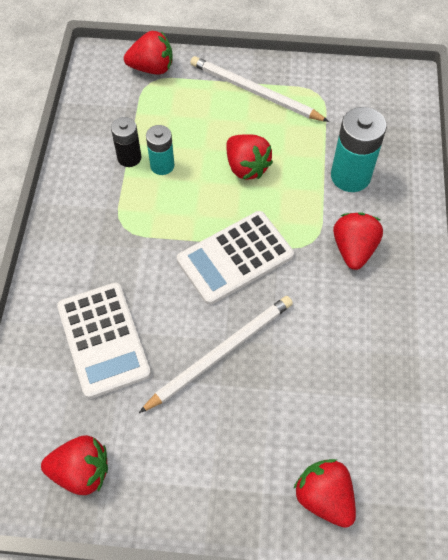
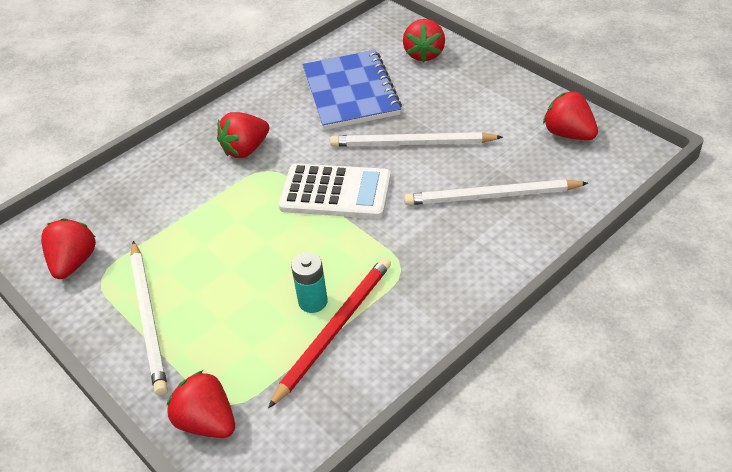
camera: 135 degrees left, 15 degrees down
white calculator [57,283,151,399] -> white pencil [404,179,588,205]
black battery [111,117,141,167] -> red pencil [268,257,391,409]
red strawberry [226,134,273,180] -> red strawberry moved to [41,218,96,279]
turquoise battery [331,107,387,192] -> none
none -> blue notebook [303,50,402,130]

